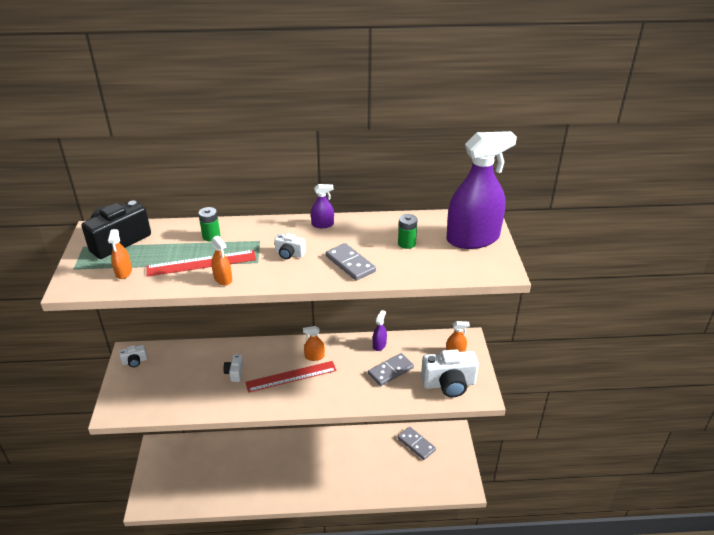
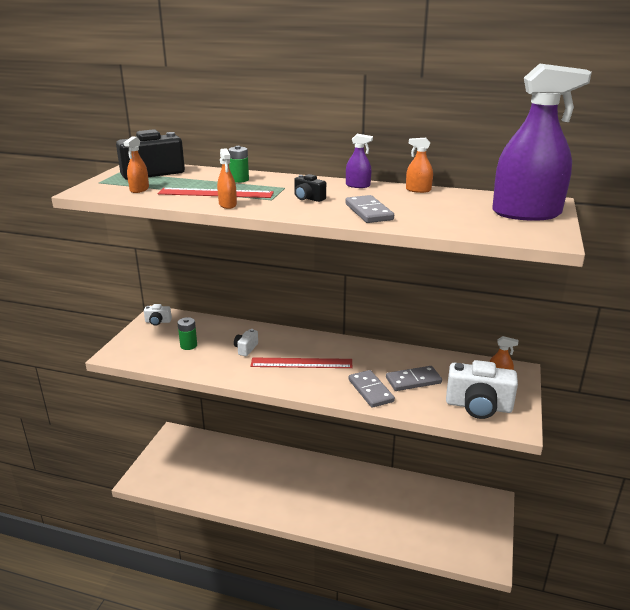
camera: 20 degrees right, 10 degrees down
white camera [275,233,306,259] -> black camera [294,174,326,202]
orange spray bottle [303,326,325,361] -> orange spray bottle moved to [406,138,433,193]
purple spray bottle [373,310,387,351] -> none
grey domino [397,427,436,460] -> grey domino moved to [349,370,395,408]
green battery [398,214,417,249] -> green battery moved to [178,317,197,350]

